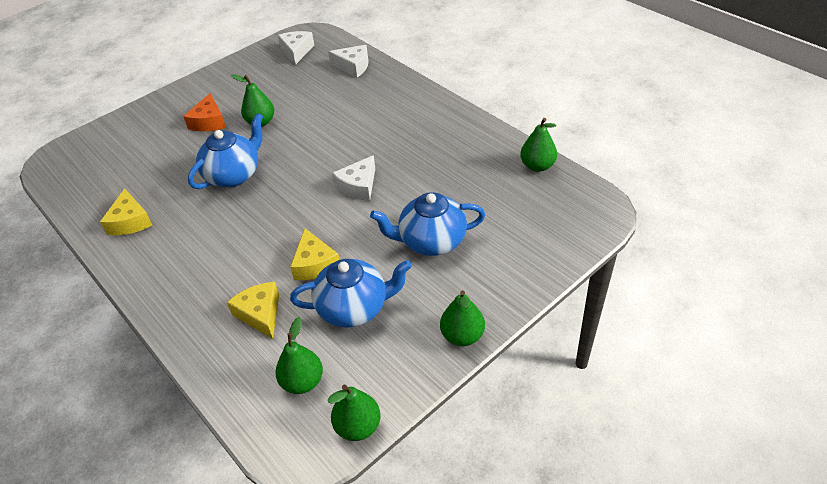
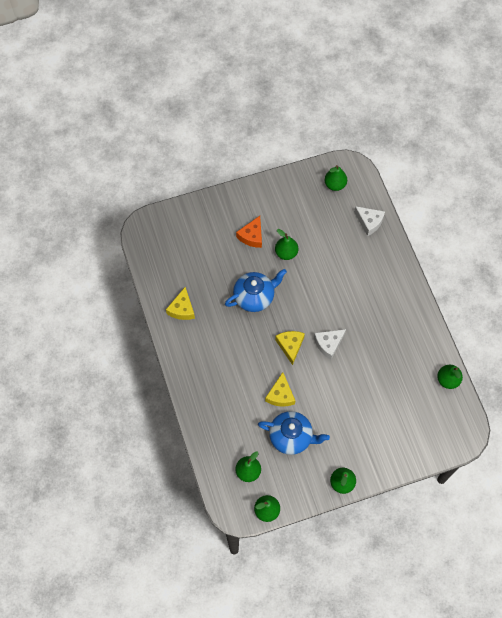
camera: 20 degrees right, 20 degrees up
yellow cheese [227,282,279,339] -> yellow cheese moved to [275,331,305,365]
white cheese [278,31,314,65] -> green pear [325,165,347,191]
blue teapot [370,192,485,256] -> none

